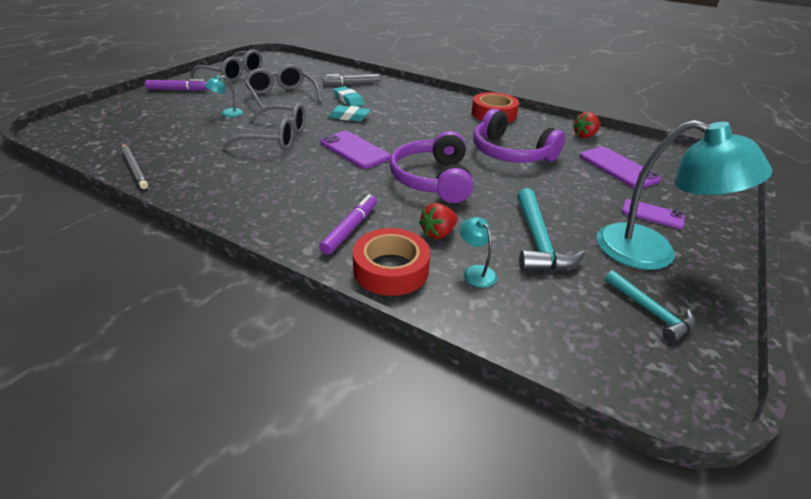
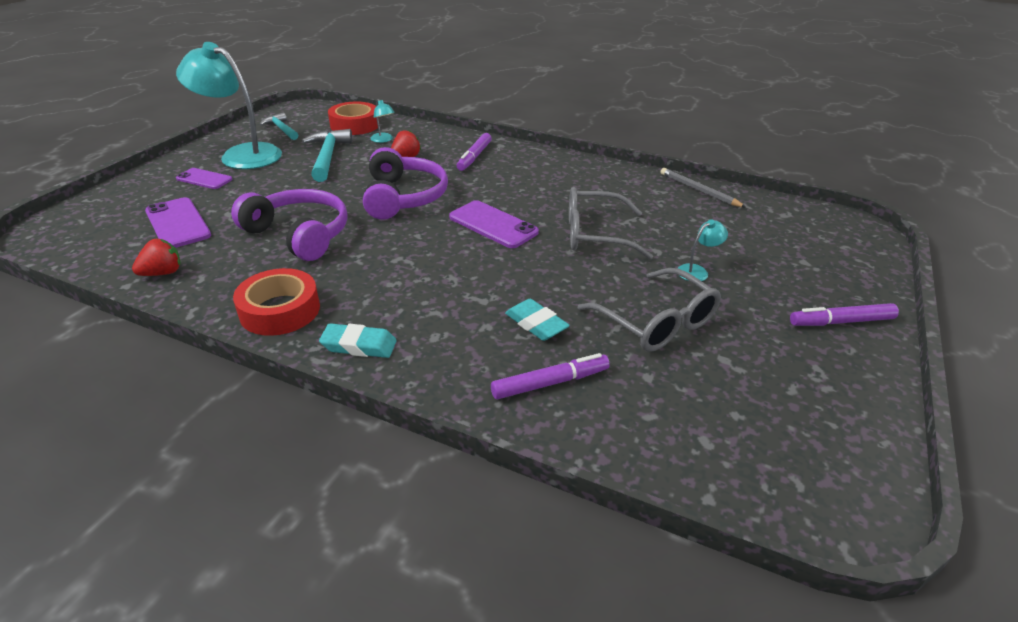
camera: 175 degrees right, 0 degrees up
grey glasses [190,50,263,82] -> none
grey marker [323,74,380,85] -> purple marker [491,353,610,400]
turquoise eraser [328,105,370,122] -> turquoise eraser moved to [319,323,397,358]
red tape [353,228,430,296] -> red tape moved to [328,101,379,135]

